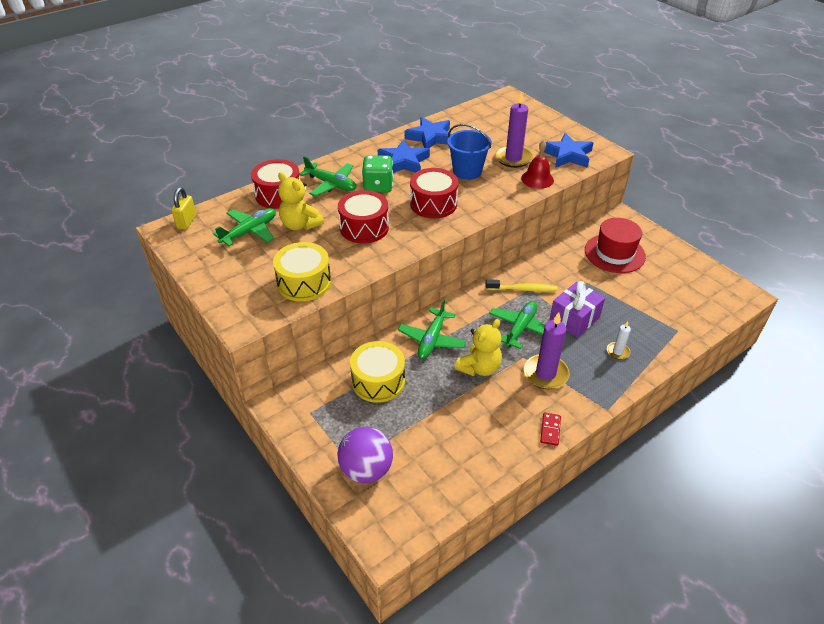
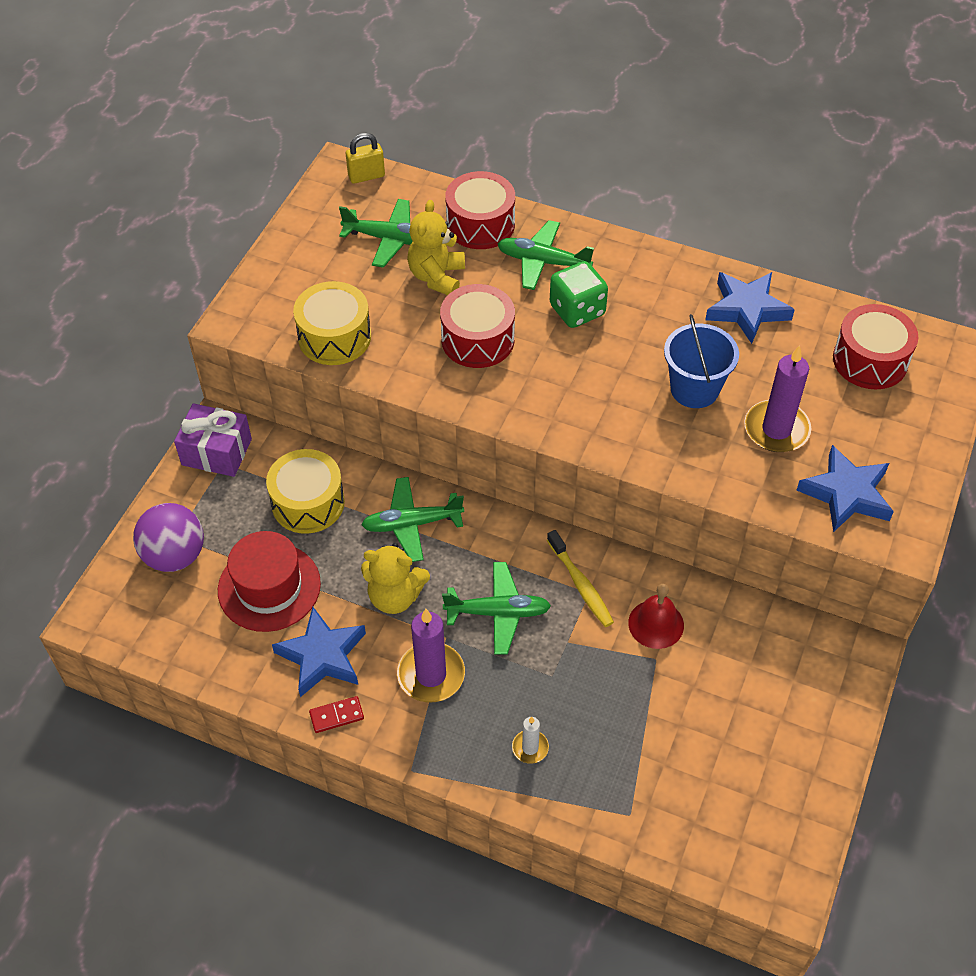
camera: 60 degrees right, 10 degrees up
green plane [299,156,356,196] -> green plane turned 105 degrees clockwise [498,220,594,290]
blue star [378,139,430,173] -> blue star moved to [272,607,366,697]
red drum [410,168,458,218] -> red drum moved to [833,304,918,389]
red bell [521,140,554,189] -> red bell moved to [628,584,684,649]
purple gift [549,281,605,337] -> purple gift moved to [174,403,252,477]
red hat [585,218,646,273] -> red hat moved to [218,531,321,632]

